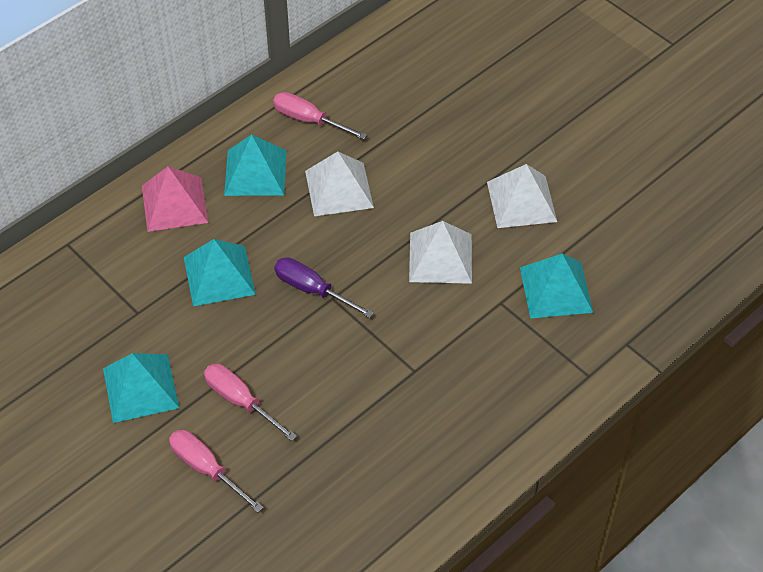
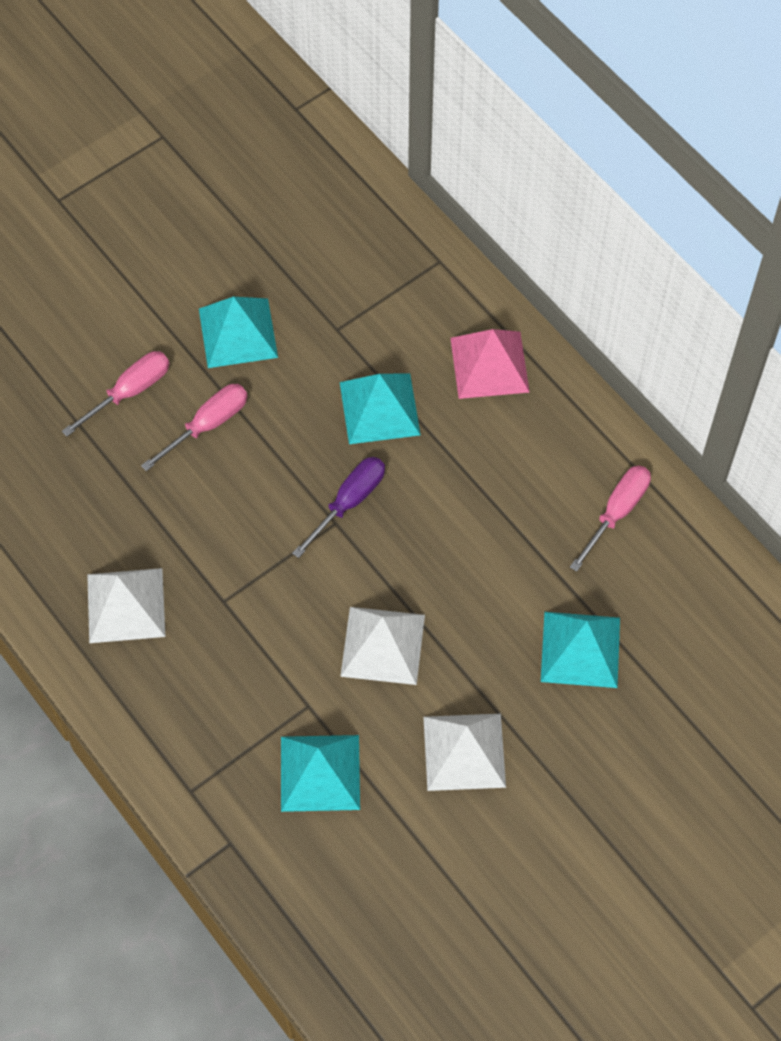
camera: 95 degrees right, 10 degrees up
turquoise pyramid [224,135,286,196] -> turquoise pyramid moved to [541,612,620,688]
white pyramid [305,151,374,216] -> white pyramid moved to [87,568,165,643]

